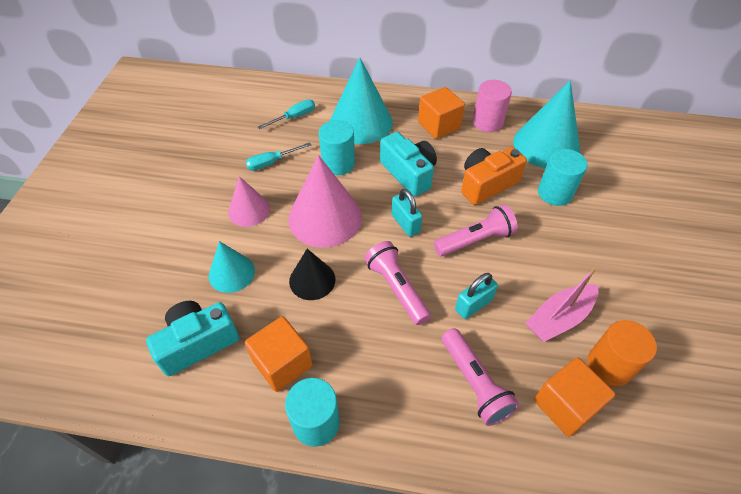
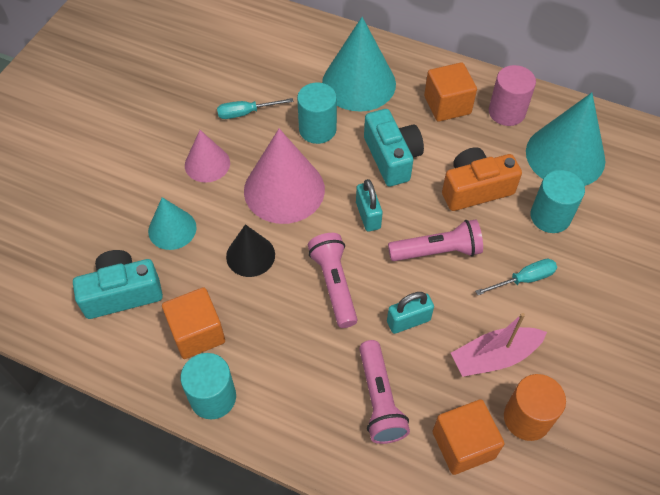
camera: 15 degrees right, 5 degrees up
turquoise screwdriver [258,99,315,129] -> turquoise screwdriver moved to [475,259,557,295]

